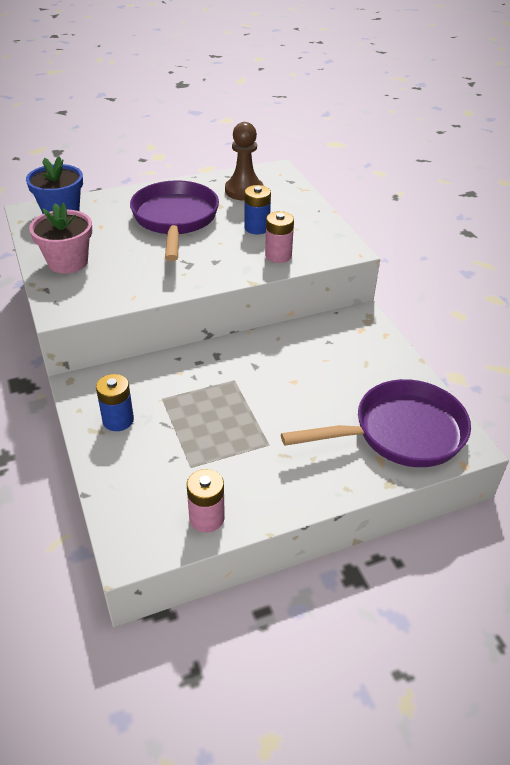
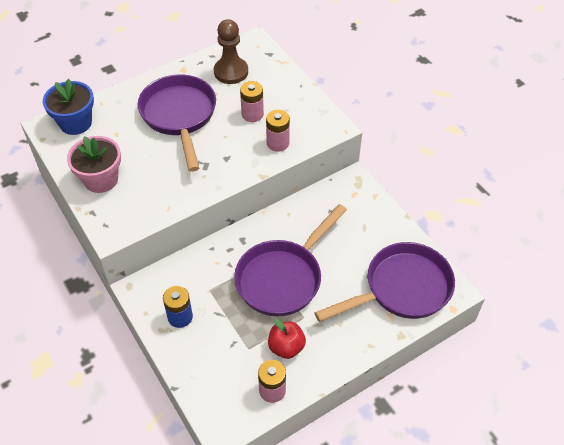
camera: 10 degrees left, 10 degrees up
blue battery [244,185,271,234] -> pink battery [240,81,264,122]
none -> purple pan [234,204,347,316]
none -> red apple [268,319,306,359]

